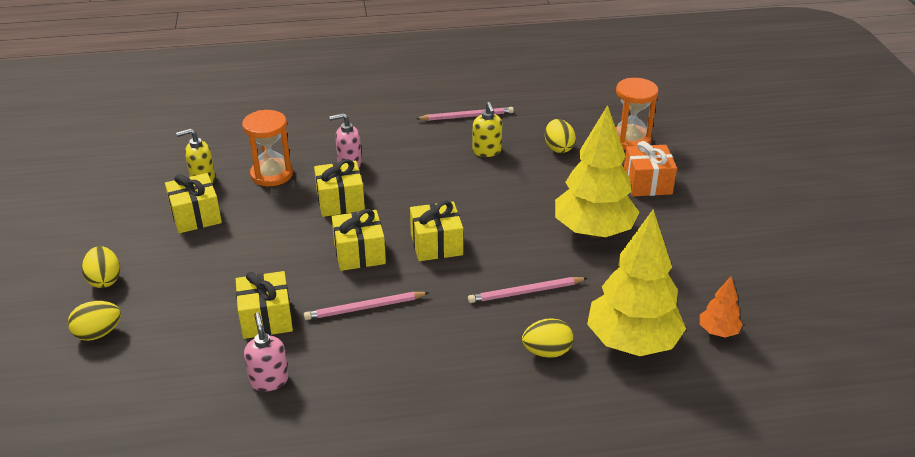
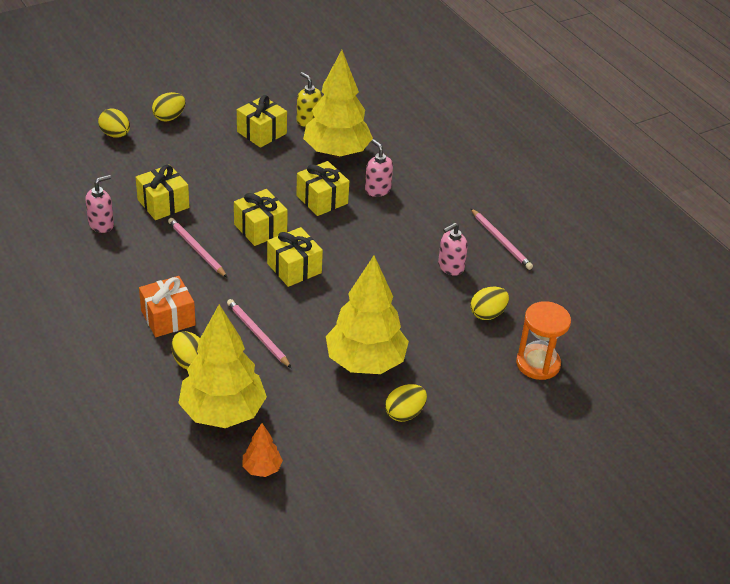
camera: 65 degrees right, 5 degrees up
orange hourglass [242,110,293,186] -> yellow tree [303,50,373,158]
yellow soap dispenser [472,102,502,157] -> pink soap dispenser [438,223,468,276]
orange gift [624,141,677,196] -> orange gift moved to [139,276,196,337]
none -> yellow egg [385,384,427,422]

